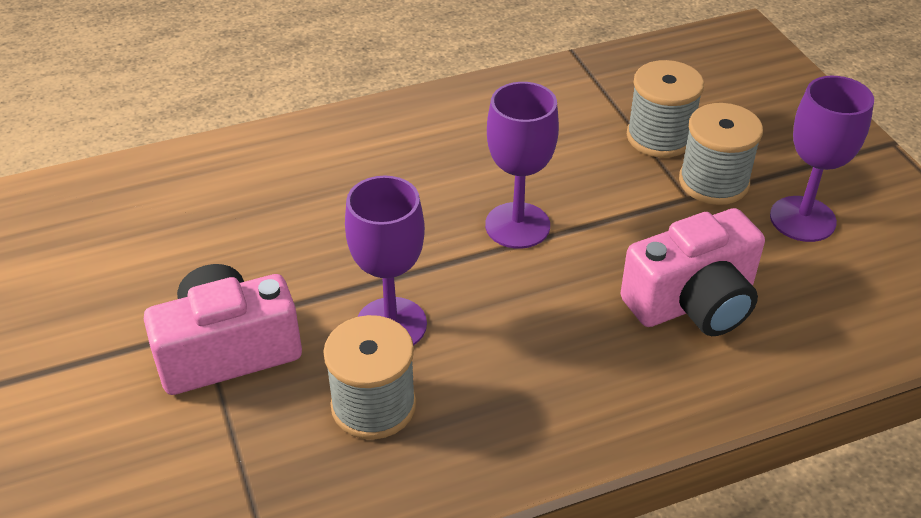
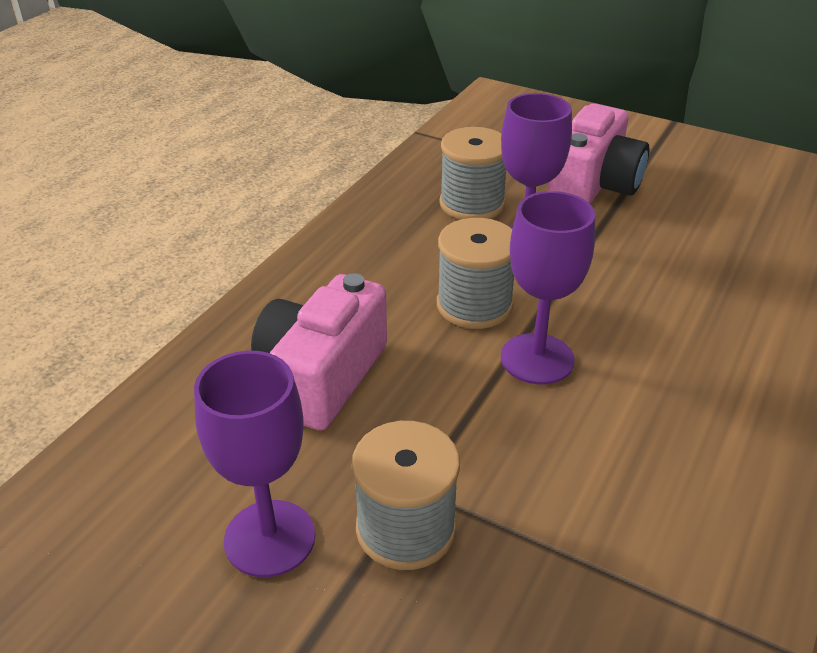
camera: 140 degrees right, 5 degrees down
grey spool [627,60,704,158] -> grey spool moved to [437,218,514,329]

